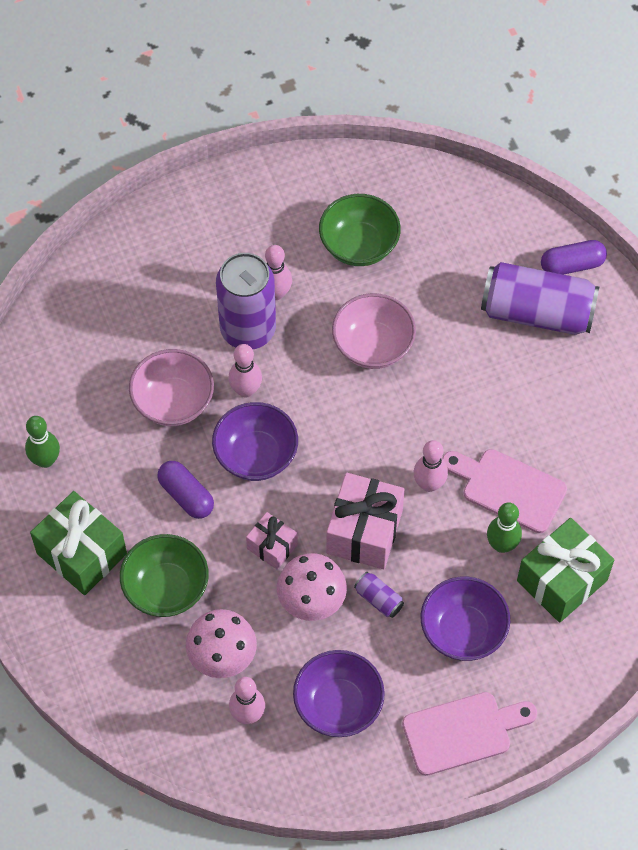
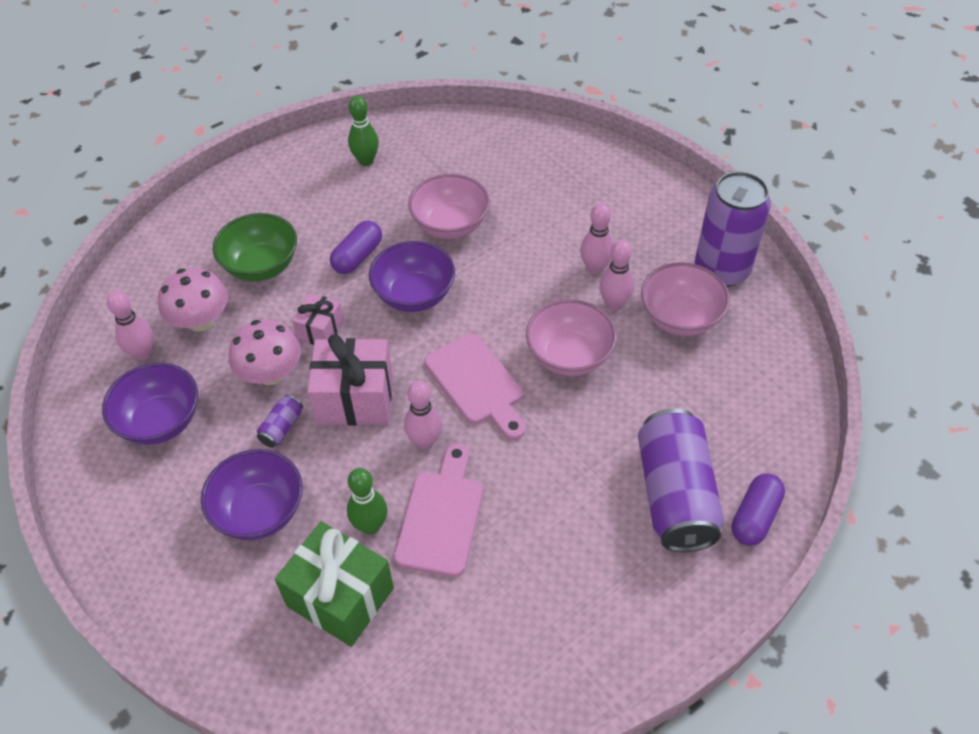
camera: 75 degrees right, 10 degrees down
green gift [30,491,127,595] -> none
purple can [216,253,276,349] -> purple can moved to [695,171,771,287]
pink bowling pin [228,344,262,397] -> pink bowling pin moved to [599,240,634,311]
green bowl [319,194,401,266] -> pink bowl [641,262,730,336]
pink cutting board [402,692,537,776] -> pink cutting board moved to [425,333,526,440]
purple capsule [541,240,607,275] -> purple capsule turned 60 degrees clockwise [731,473,785,546]

